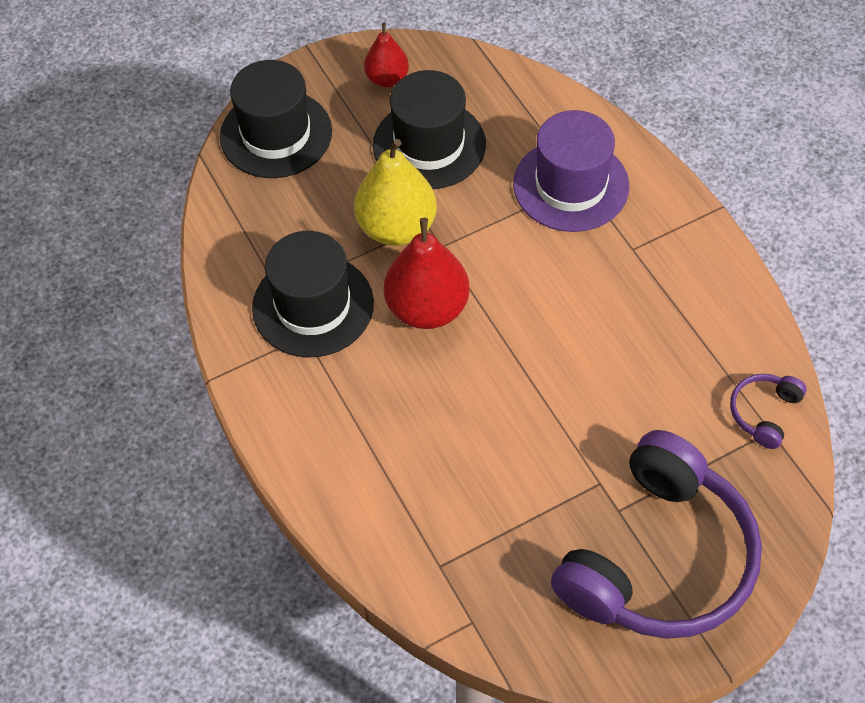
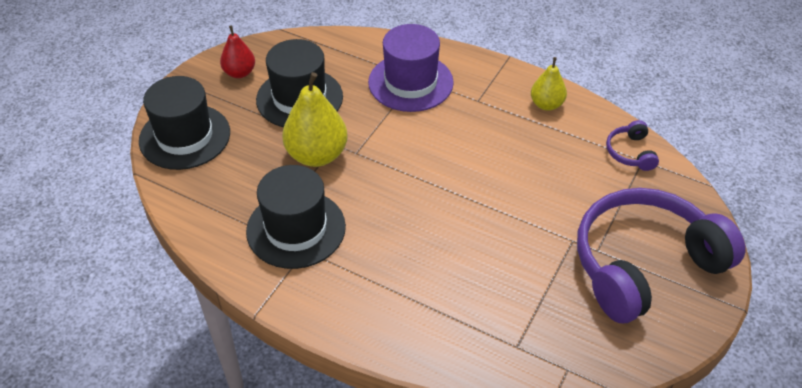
camera: 35 degrees left, 10 degrees down
red pear [384,218,469,329] -> none
purple headphones [551,430,762,639] -> purple headphones turned 120 degrees counterclockwise [577,188,745,323]
none -> yellow pear [531,57,567,111]

